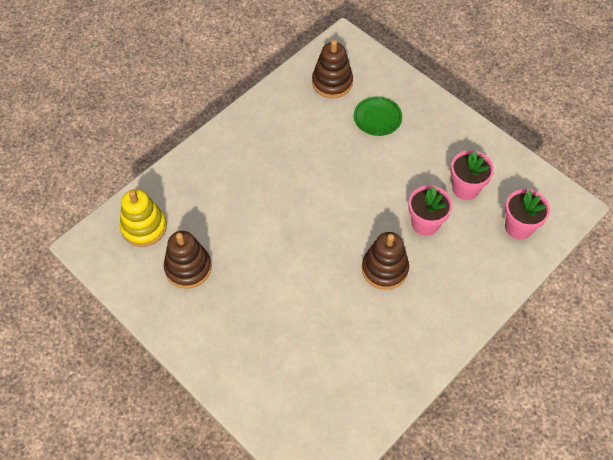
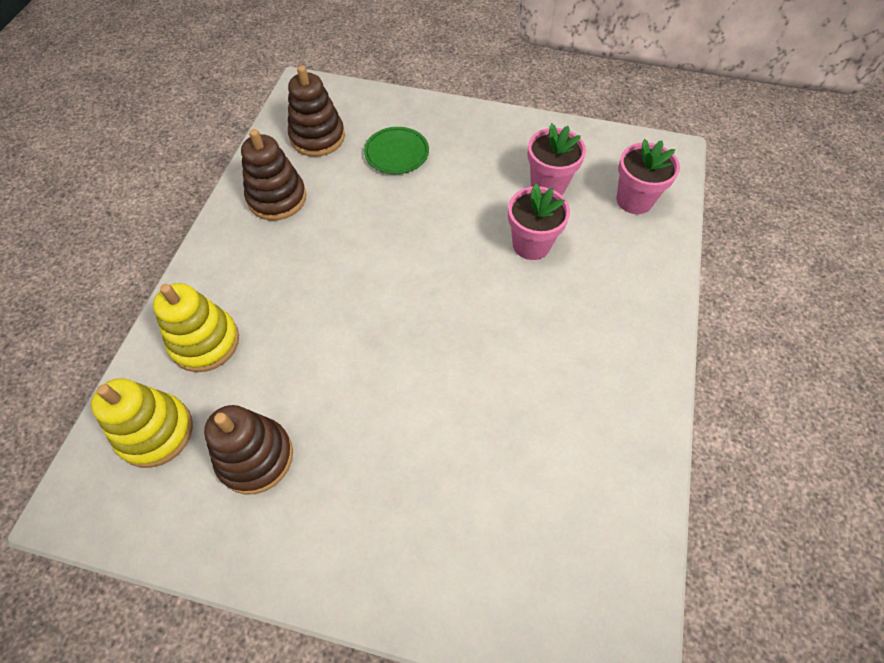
camera: 30 degrees left, 0 degrees up
brown stacking toy [362,232,409,290] -> brown stacking toy moved to [241,129,306,221]
none -> yellow stacking toy [153,283,239,372]

